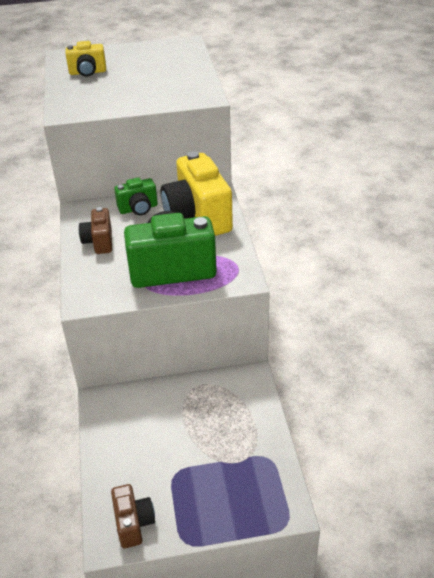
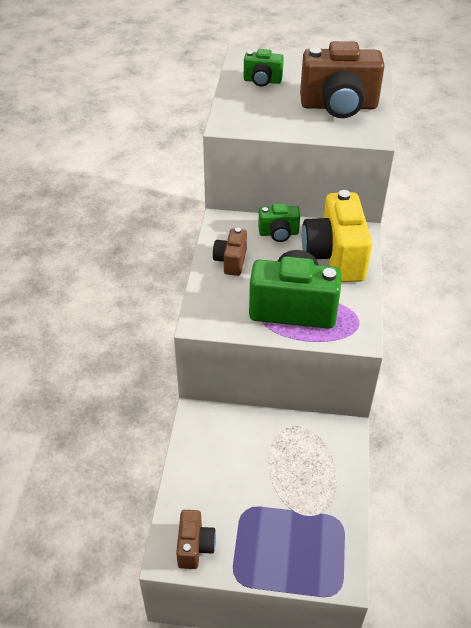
camera: 15 degrees right, 5 degrees up
yellow camera [65,41,106,77] -> green camera [244,49,284,87]
none -> brown camera [300,41,385,118]

